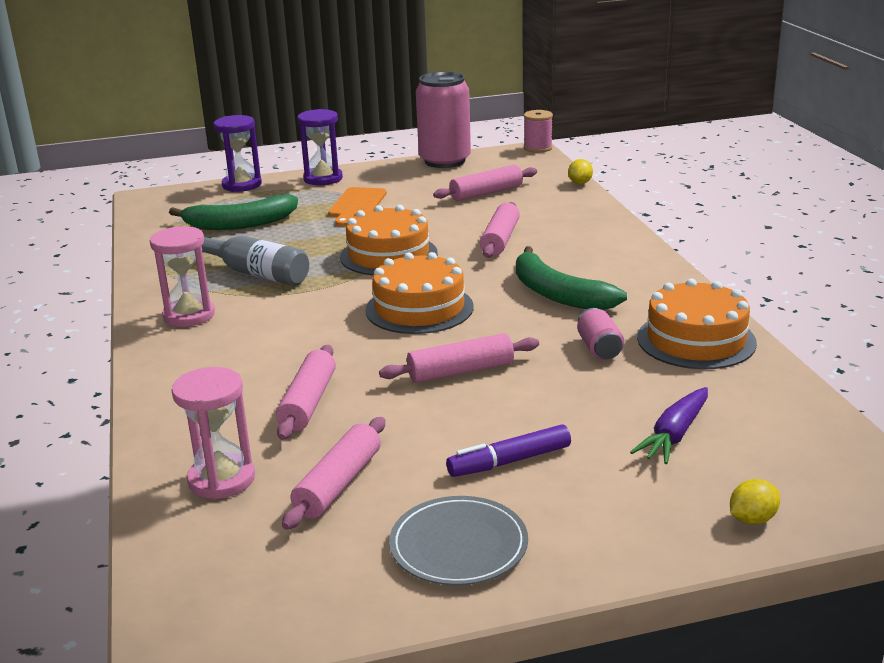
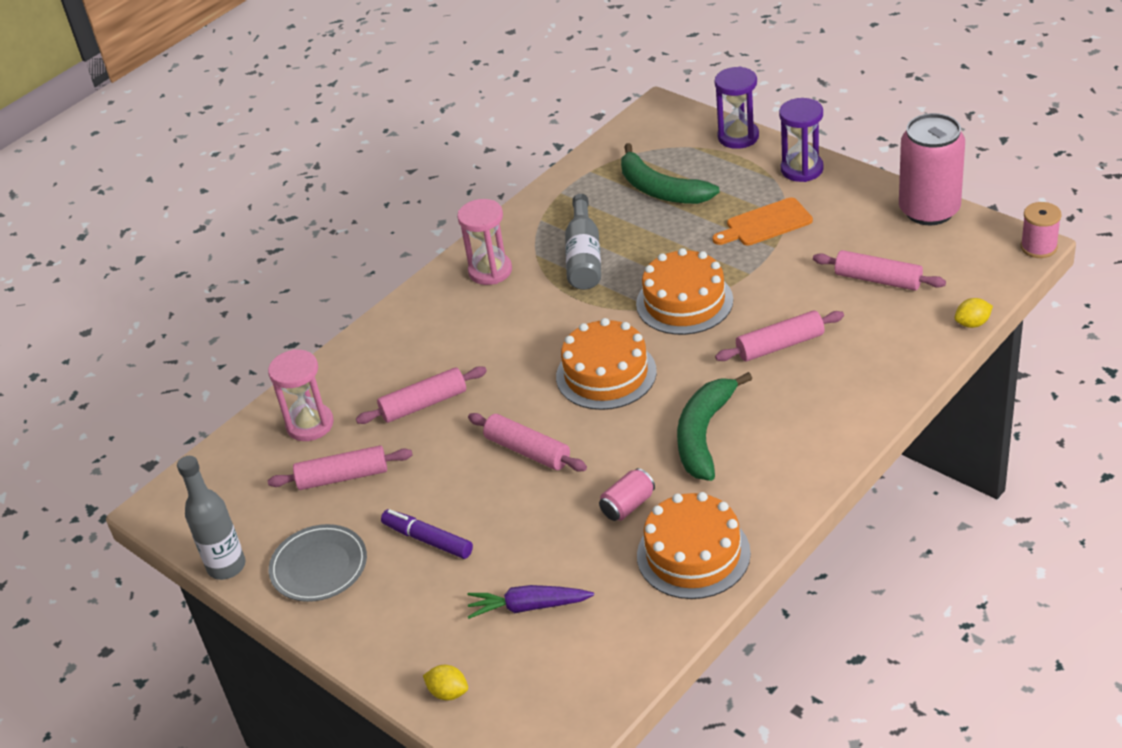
camera: 60 degrees right, 15 degrees up
none -> grey bottle [177,456,245,580]

